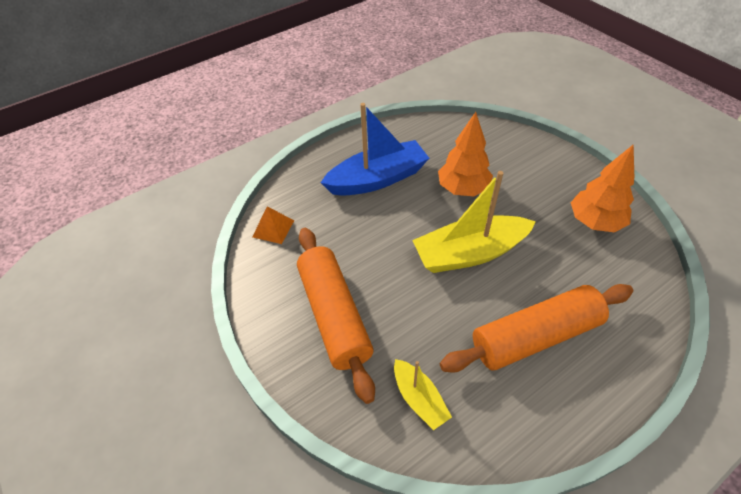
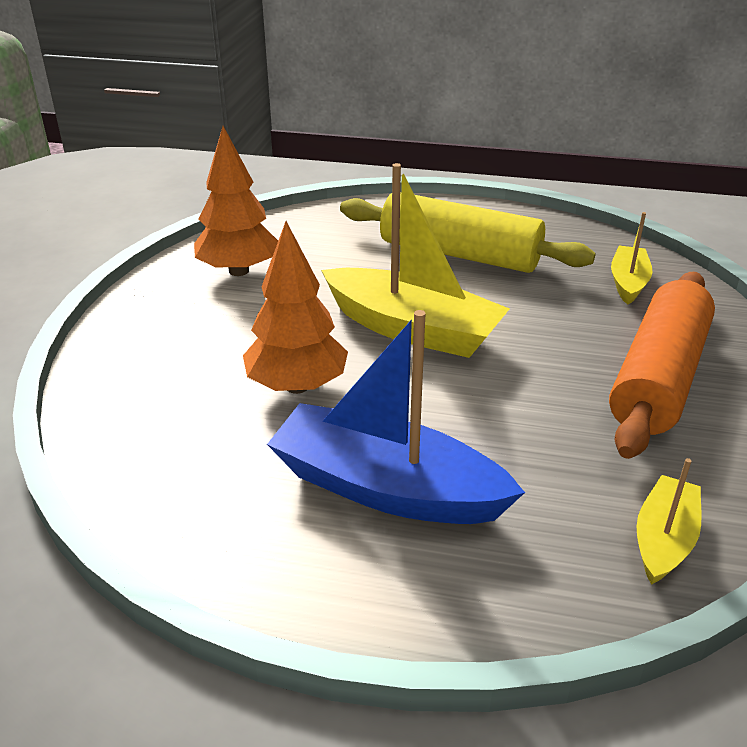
camera: 135 degrees left, 15 degrees down
orange pyramid [252,207,294,244] -> yellow boat [637,458,701,585]
orange rolling pin [440,284,633,372] -> yellow rolling pin [340,192,596,273]

